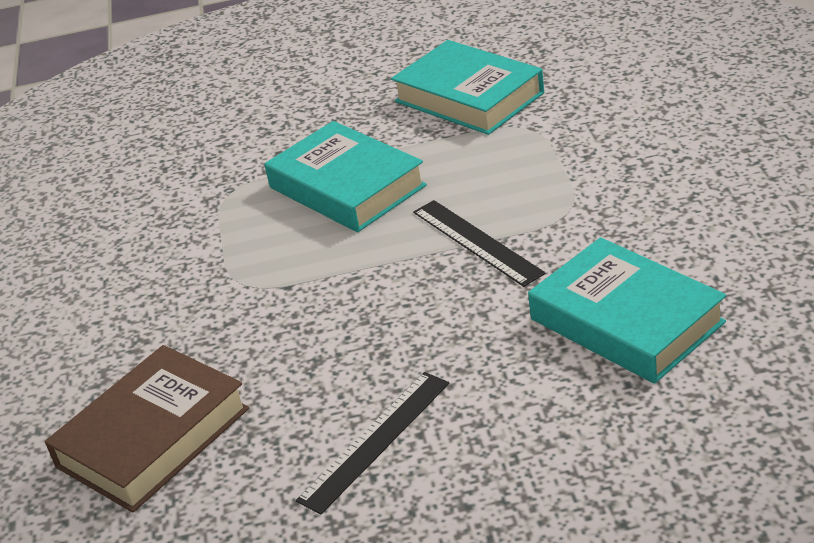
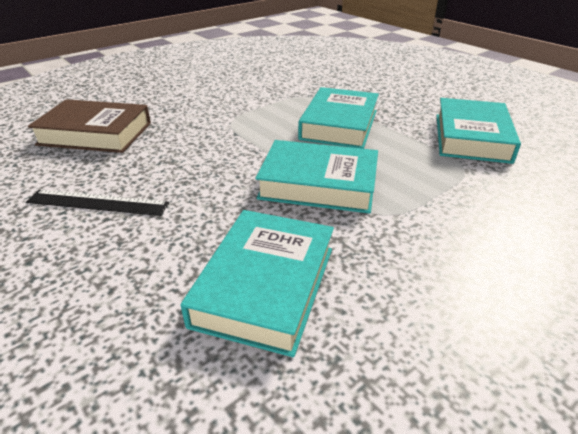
camera: 55 degrees right, 0 degrees up
black ruler [413,200,546,287] -> turquoise book [255,140,378,214]

